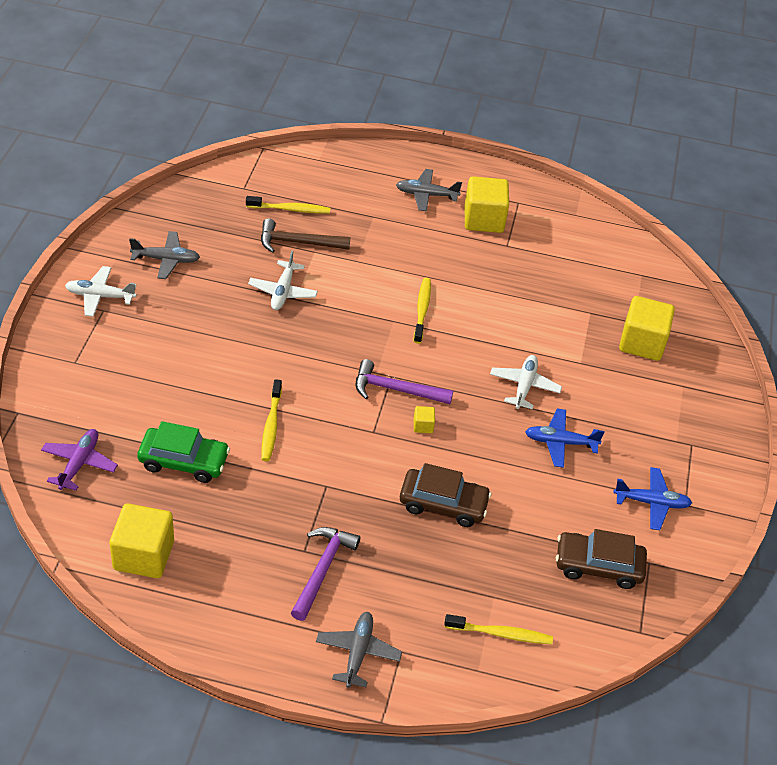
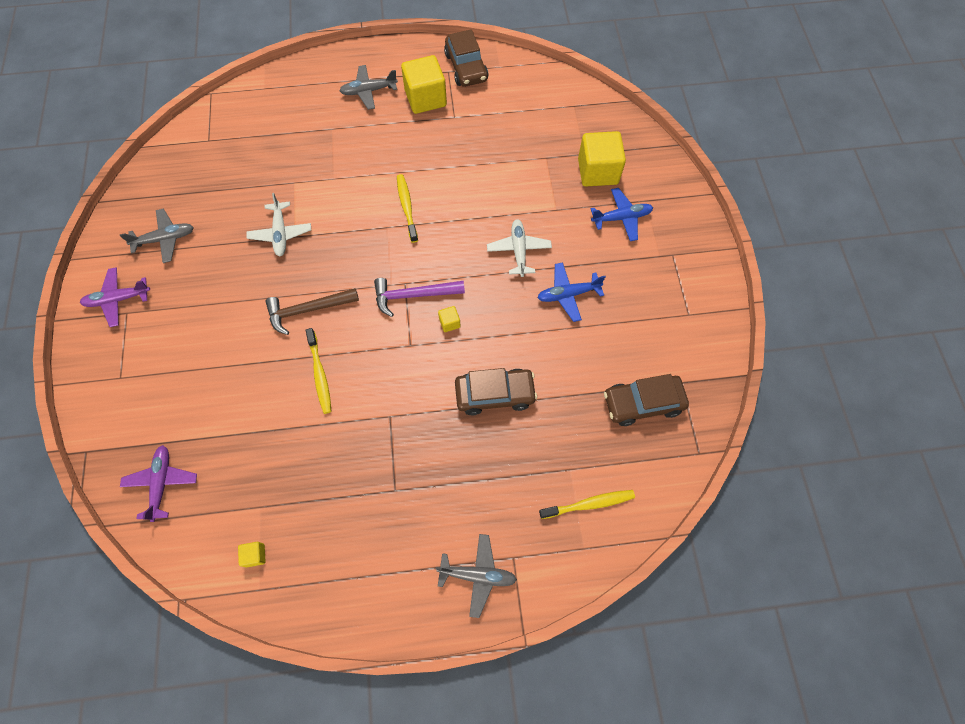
camera: 15 degrees left, 20 degrees up
white plane [65,266,137,317] -> purple plane [80,267,150,327]
yellow cube [110,503,174,578] -> yellow cube [238,542,266,567], size x0.43
green car [137,421,230,483] -> none
yellow toothbrush [246,196,330,214] -> none
brown hammer [261,218,350,253] -> brown hammer moved to [265,288,359,335]
purple hammer [291,527,360,621] -> none
grey plane [316,612,402,688] -> grey plane turned 105 degrees clockwise [436,534,517,618]
blue plane [613,467,692,530] -> blue plane moved to [591,188,653,241]
none -> brown car [444,29,488,87]

